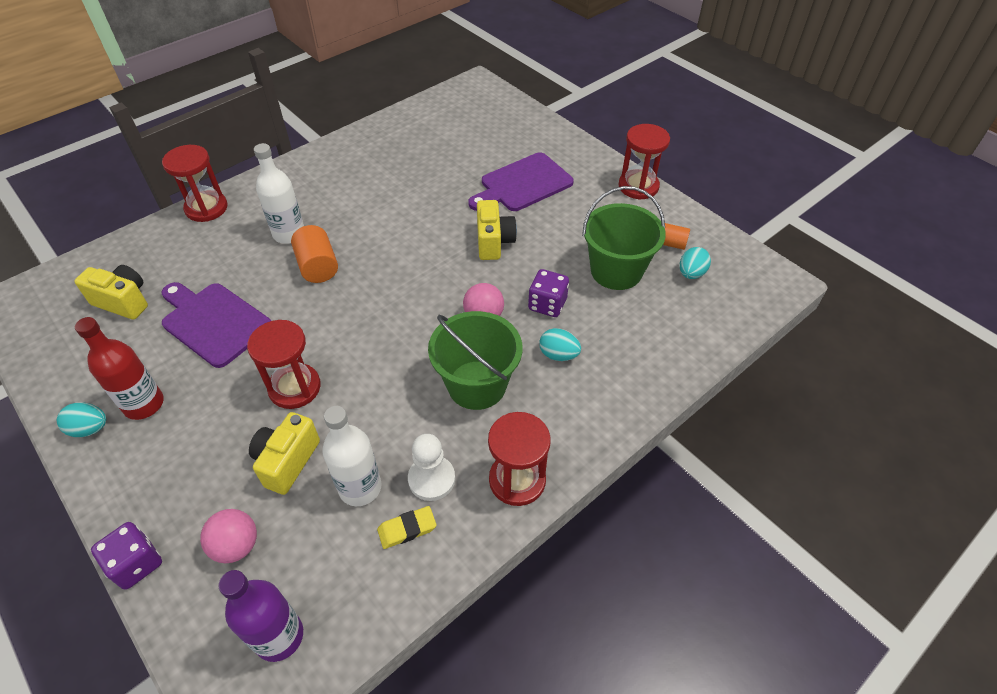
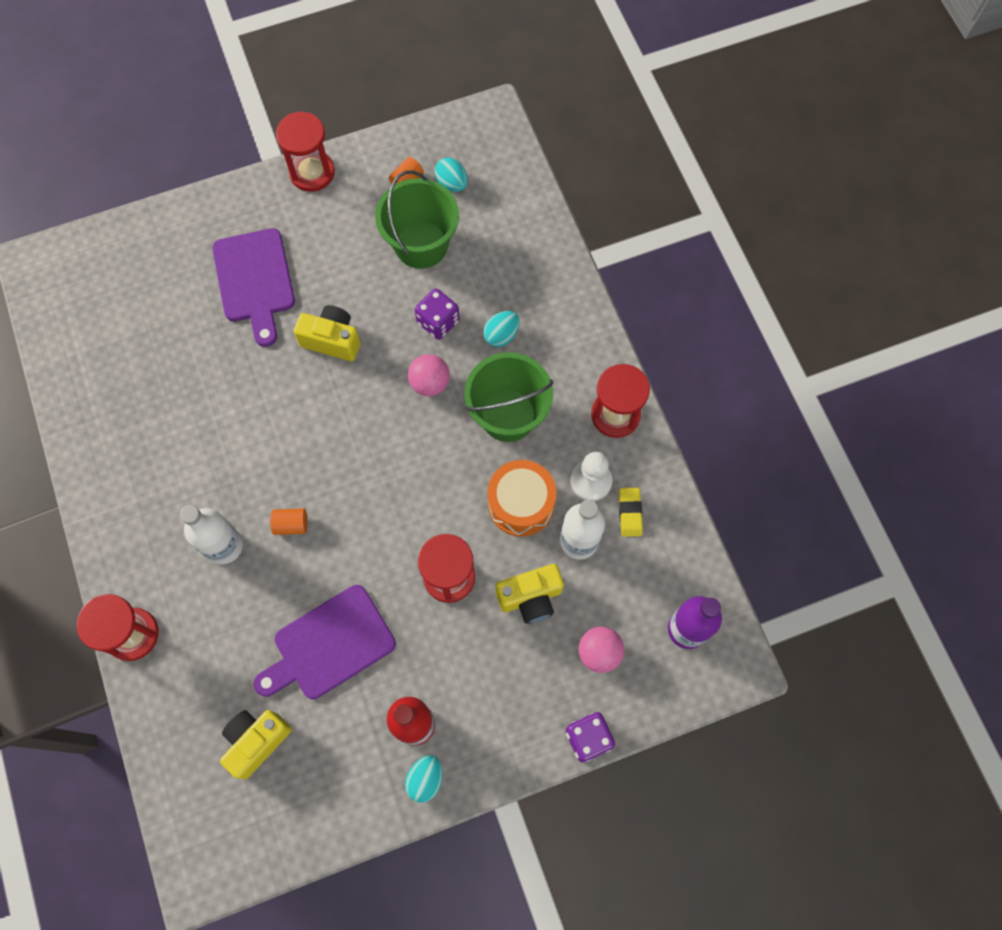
camera: 70 degrees left, 20 degrees up
yellow camera [249,412,320,495] -> yellow camera turned 60 degrees counterclockwise [496,564,564,624]
orange cylinder [291,225,338,283] -> orange cylinder [270,509,308,535], size x0.61
none -> orange drum [487,460,556,537]

